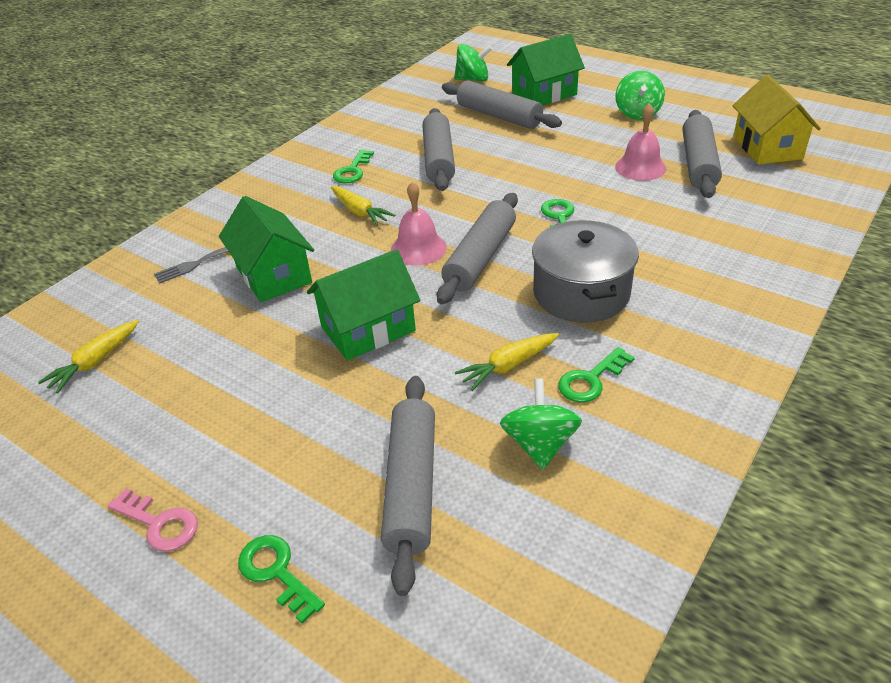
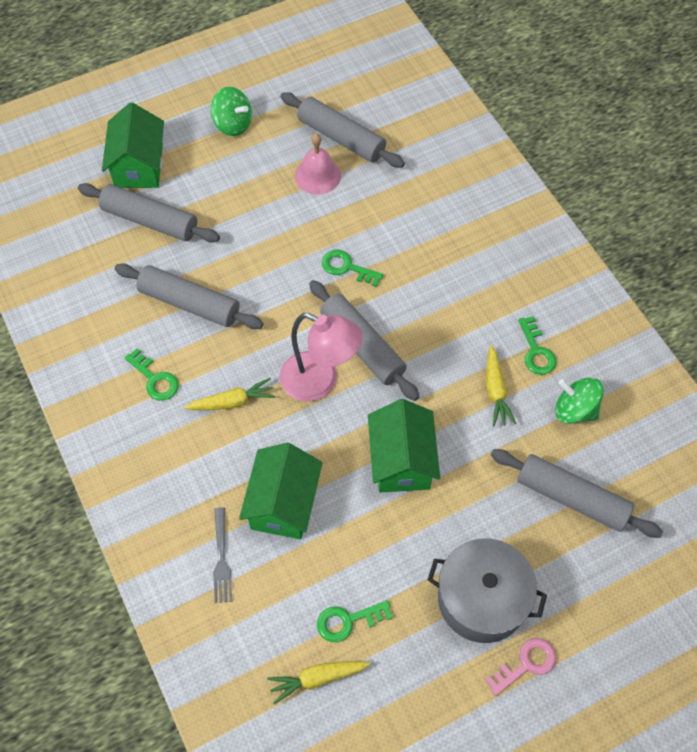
camera: 65 degrees left, 20 degrees up
yellow carrot [38,320,139,394] -> yellow carrot turned 105 degrees clockwise [267,661,370,704]
green house [219,196,314,302] -> green house turned 75 degrees counterclockwise [239,443,323,539]
green key [238,535,325,624] -> green key moved to [317,600,393,642]
pink bell [391,182,447,265] -> pink lamp [280,313,363,402]
grey rolling pin [442,80,562,129] -> grey rolling pin turned 45 degrees clockwise [78,183,220,243]
green spinning top [454,44,492,82] -> none
grey pot [532,220,639,323] -> grey pot moved to [428,538,547,643]
yellow house [732,75,821,164] -> none

